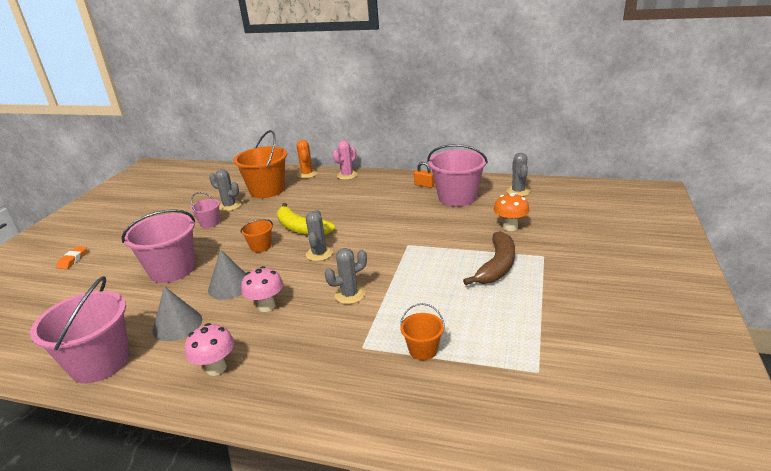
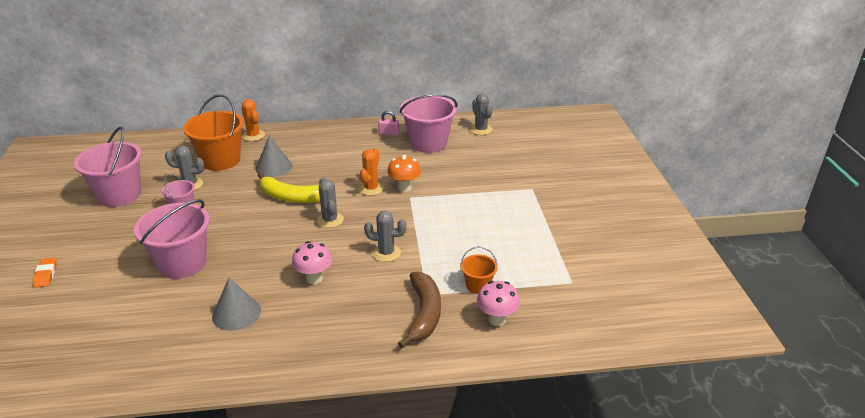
camera: 25 degrees left, 5 degrees up
pink bucket [30,276,130,383] -> pink bucket moved to [74,127,142,207]
pink mushroom [185,323,234,376] -> pink mushroom moved to [477,281,520,326]
grey cone [208,249,246,300] -> grey cone moved to [255,136,292,177]
orange bucket [240,219,273,252] -> none
grey cactus [325,248,367,304] -> grey cactus turned 60 degrees clockwise [364,211,407,262]
pink cactus [333,140,358,180] -> none
orange padlock [414,162,435,188] -> pink padlock [378,111,399,136]
brown banana [463,231,515,285] -> brown banana moved to [398,272,441,348]
orange mushroom [493,193,529,231] -> orange mushroom moved to [387,155,421,192]
none -> orange cactus [359,148,384,196]

